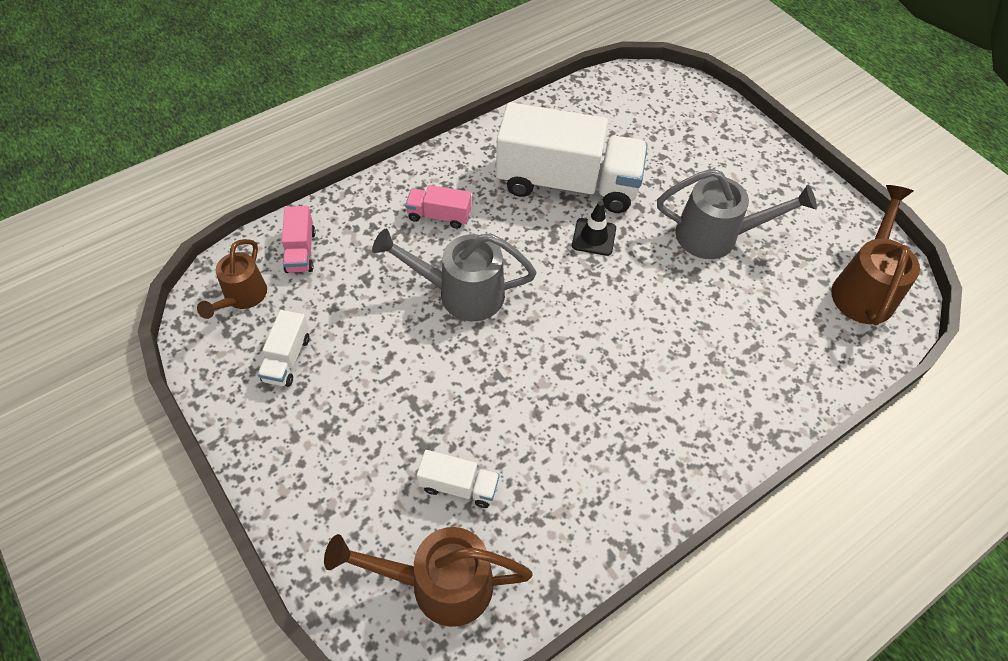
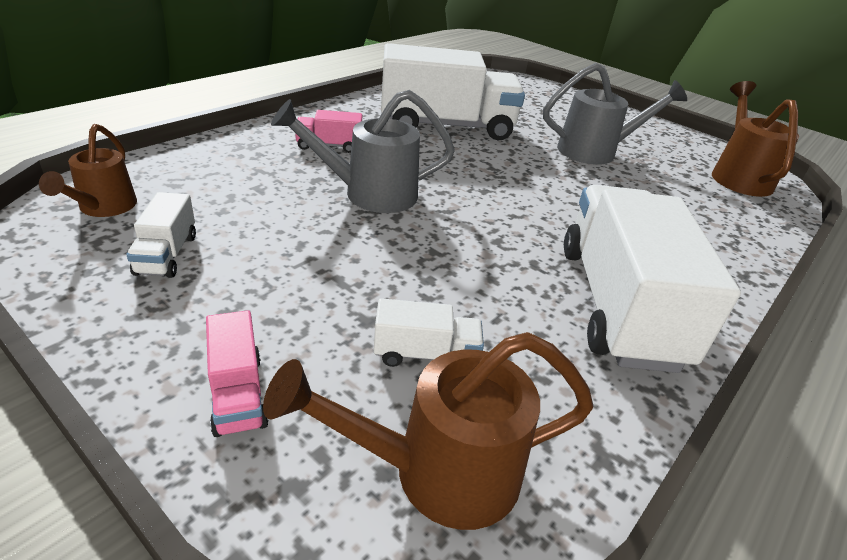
camera: 15 degrees left, 20 degrees down
pink truck [282,206,316,273] -> pink truck moved to [206,310,269,437]
black traffic cone [572,201,616,256] -> none
none -> white truck [564,185,741,373]

